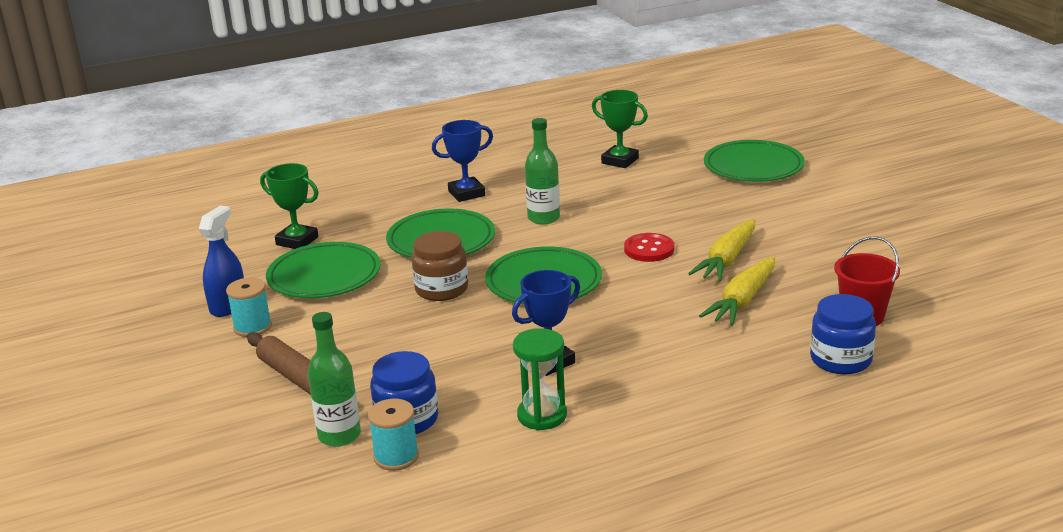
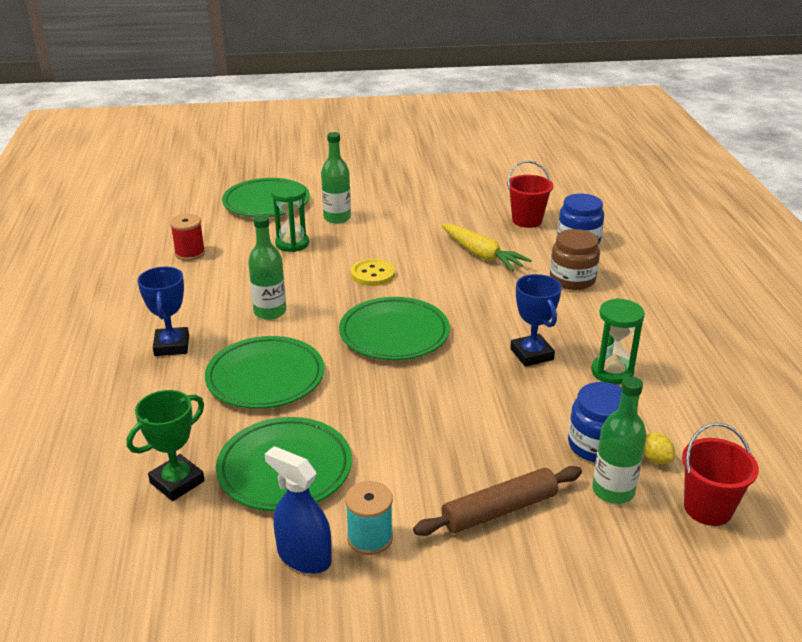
camera: 75 degrees left, 5 degrees up
turquoise spool [368,399,419,471] -> yellow lemon [643,433,675,464]
brown jar [411,231,468,301] -> brown jar moved to [550,229,600,290]
green trophy [592,90,648,168] -> red spool [170,214,205,261]
red button [624,233,674,262] -> yellow button [351,259,395,286]
yellow carrot [688,219,755,282] -> none
none -> green hourglass [271,182,309,252]
none -> green bottle [321,132,351,224]
none -> red bucket [682,423,759,526]

